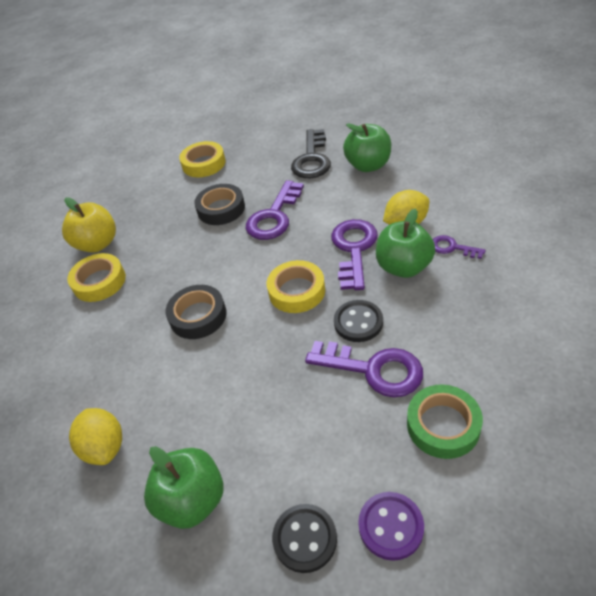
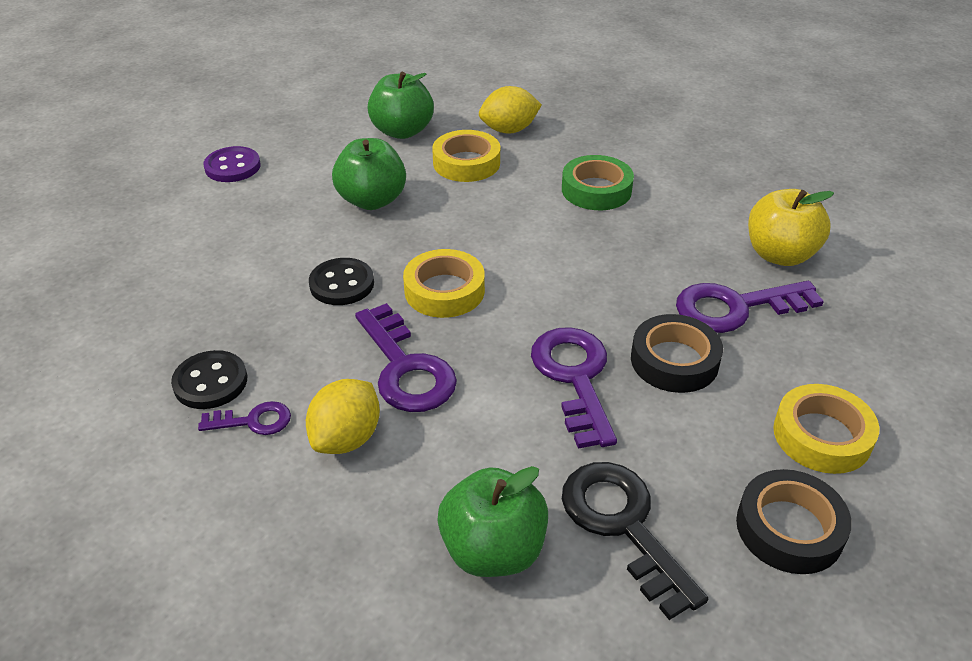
camera: 140 degrees right, 5 degrees down
yellow tape [67,253,126,302] -> yellow tape moved to [432,130,500,182]
yellow lemon [69,408,122,465] -> yellow lemon turned 45 degrees counterclockwise [479,86,542,134]
black tape [165,285,227,339] -> black tape moved to [736,469,852,574]
black button [272,504,337,573] -> black button moved to [171,350,247,409]
purple key [305,341,423,397] -> purple key moved to [676,281,824,333]
green apple [376,209,435,278] -> green apple moved to [332,138,406,210]
green tape [407,384,483,459] -> green tape moved to [562,155,634,210]

